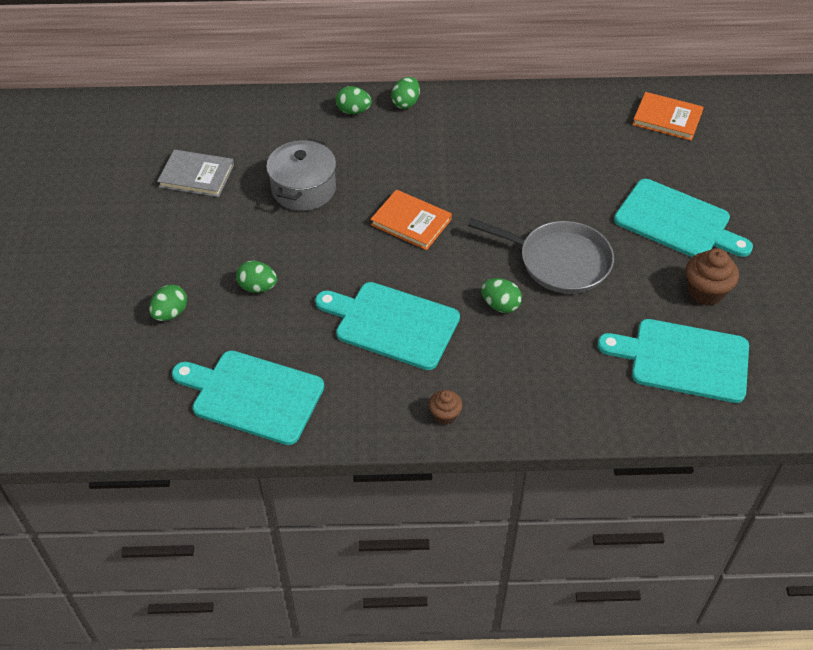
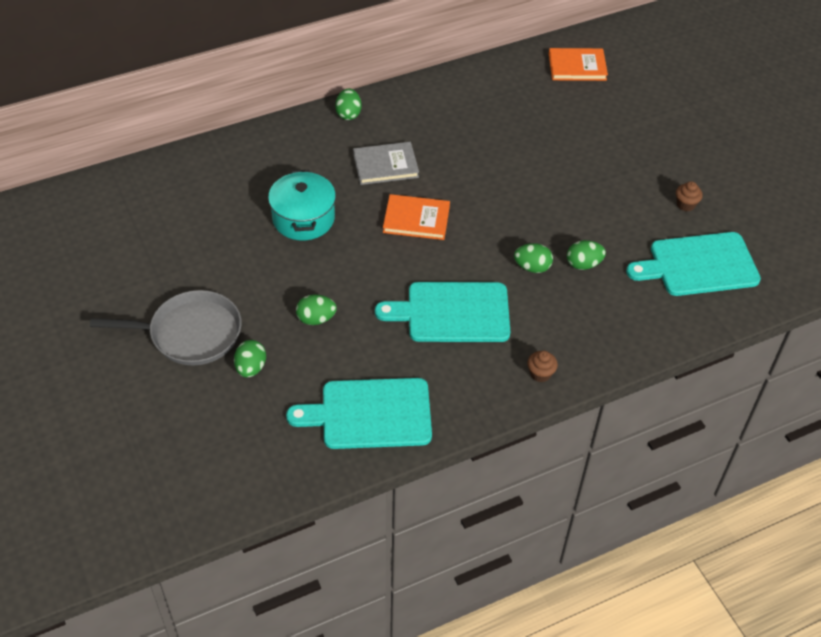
camera: 25 degrees left, 0 degrees up
grey book [157,150,234,197] -> grey book moved to [353,142,419,185]
grey pot [266,139,336,211] -> turquoise pot [268,170,336,240]
green egg [336,86,372,114] -> green egg moved to [567,240,606,270]
grey pan [468,218,614,294] -> grey pan moved to [90,290,242,365]
turquoise cutting board [614,179,753,257] -> none
brown cupcake [686,248,739,306] -> brown cupcake [676,181,703,211], size x0.59

